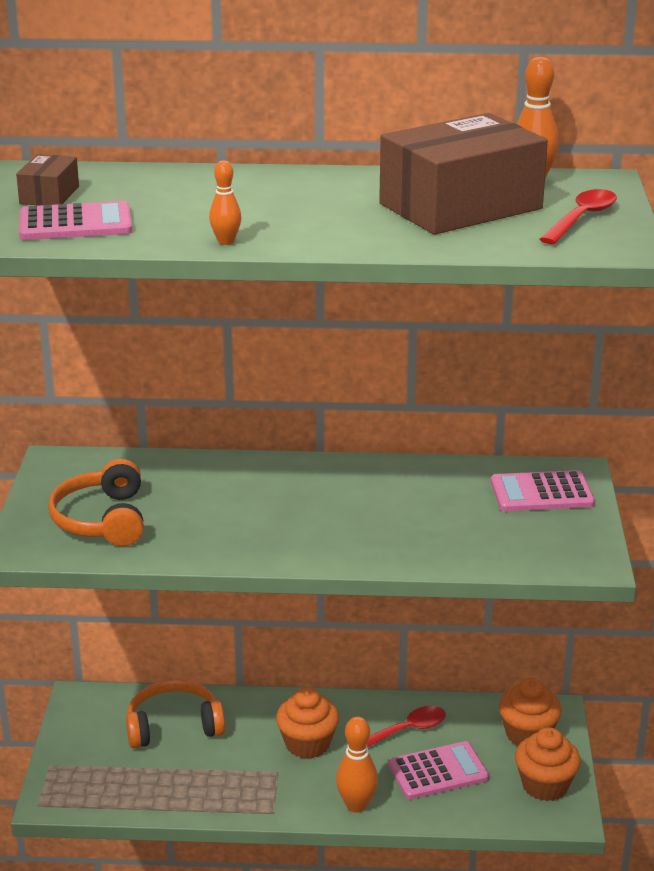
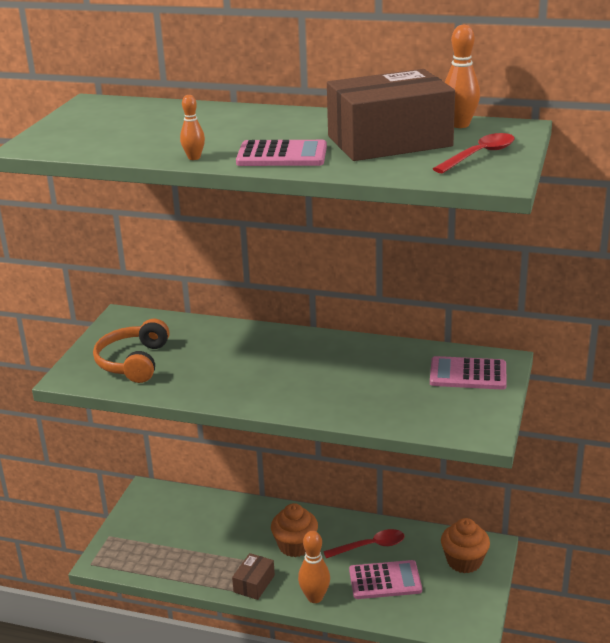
camera: 15 degrees right, 0 degrees up
brown box [16,154,79,206] -> brown box moved to [232,553,275,600]
pink calculator [19,201,132,240] -> pink calculator moved to [236,140,327,166]
orange headphones [126,680,225,749] -> none
orange cupcake [515,727,581,801] -> none

